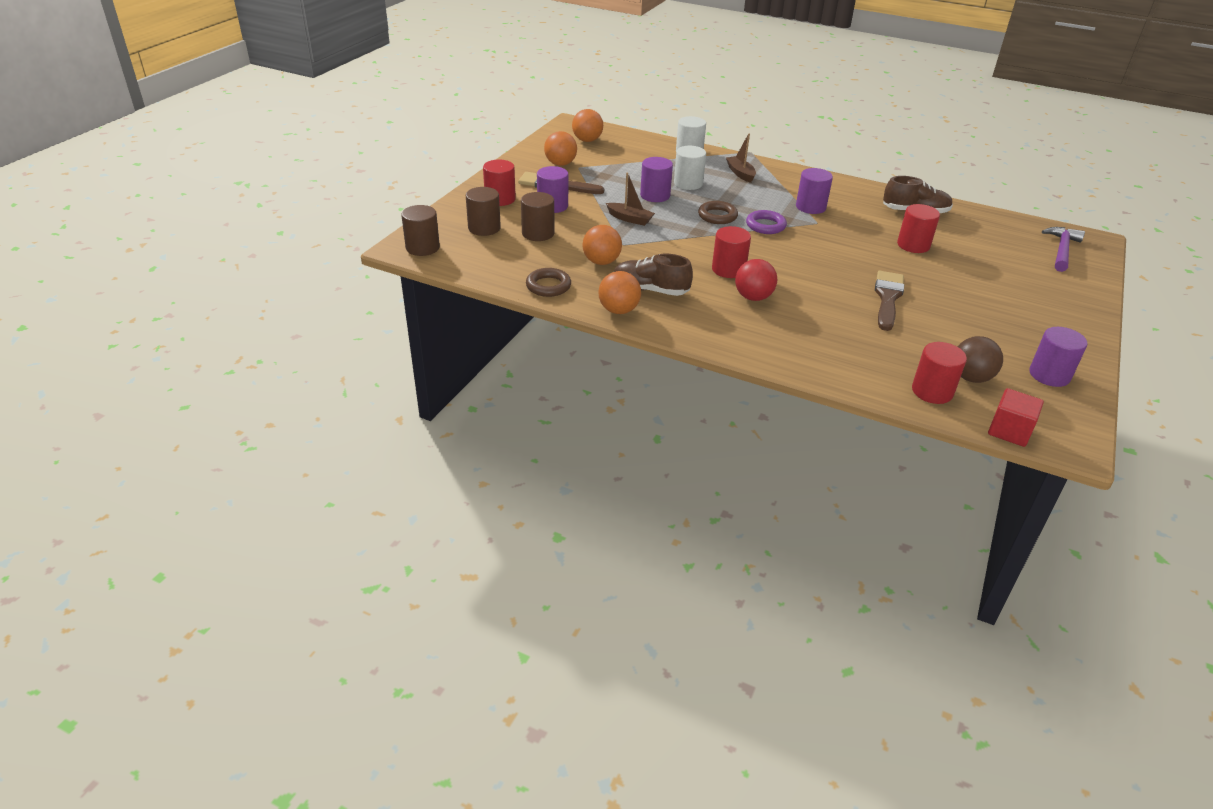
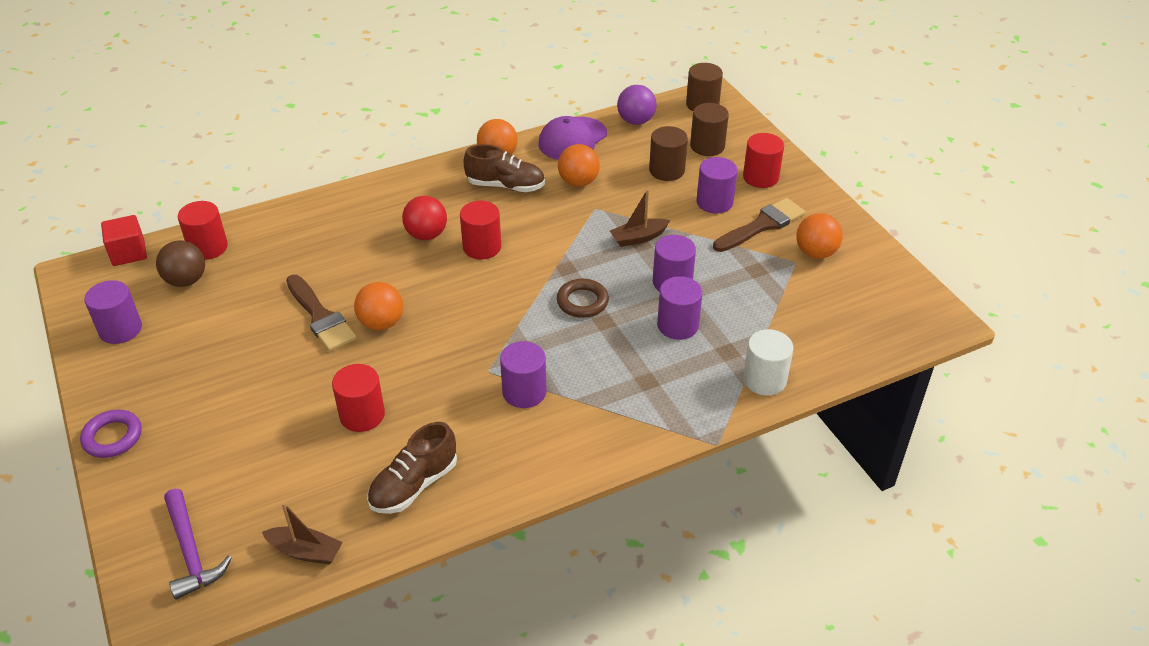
camera: 130 degrees right, 5 degrees up
brown ring [526,268,571,297] -> purple cap [538,116,607,160]
orange ball [572,109,603,142] -> orange ball moved to [354,282,403,330]
brown shoe [614,254,693,296] -> brown shoe turned 45 degrees clockwise [464,144,545,192]
white cylinder [674,146,706,190] -> purple cylinder [657,276,702,340]
brown boat [726,133,756,183] -> brown boat moved to [262,502,342,564]
purple ring [746,210,787,234] -> purple ring moved to [80,410,142,458]
none -> purple ball [617,85,657,125]

